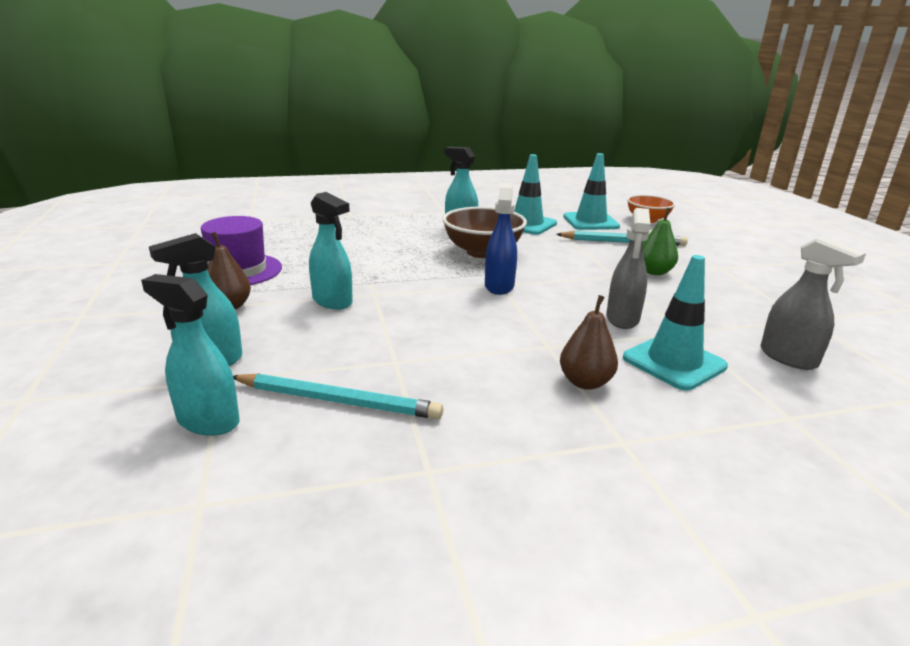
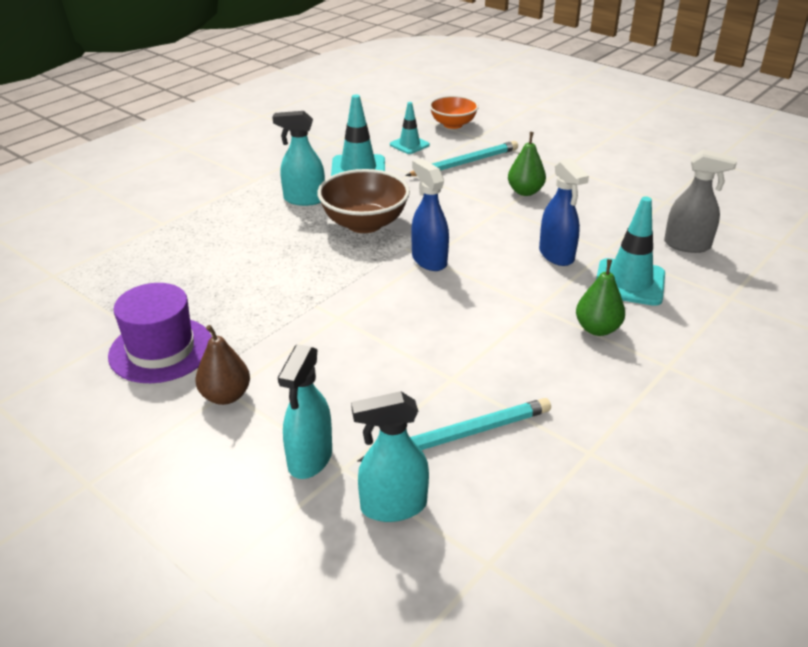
camera: 35 degrees left, 10 degrees up
turquoise spray bottle [309,192,353,309] -> none
brown pear [560,295,618,390] -> green pear [576,259,625,336]
turquoise traffic cone [563,153,620,230] -> turquoise traffic cone [390,102,430,154], size x0.61
grey spray bottle [606,208,650,329] -> blue spray bottle [539,158,589,266]

